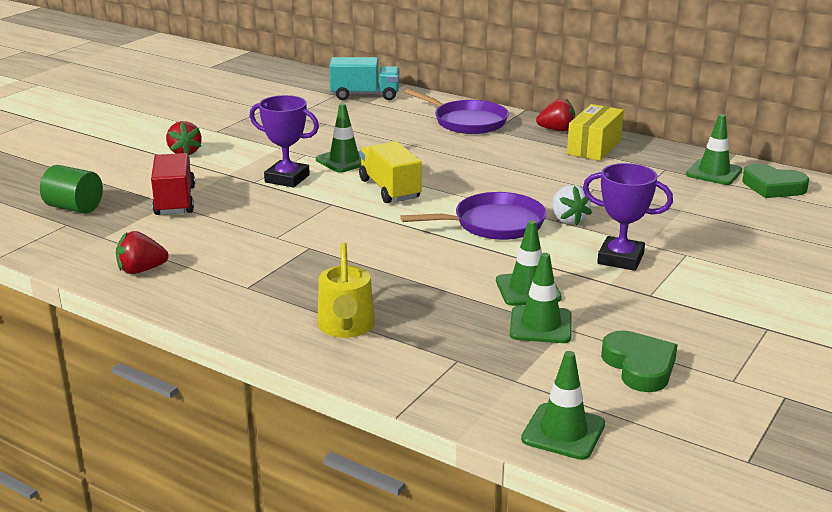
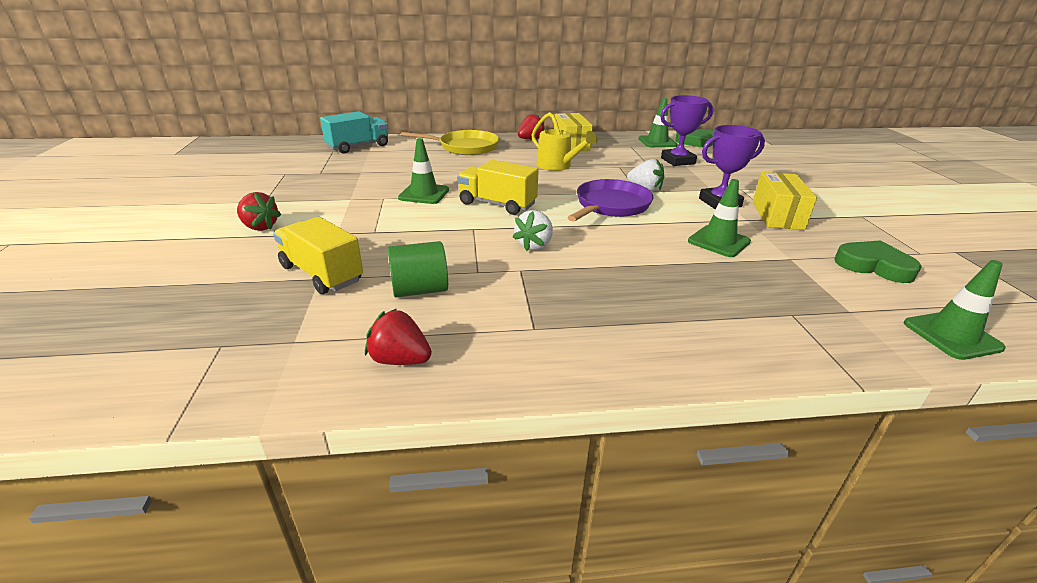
camera: 40 degrees left, 5 degrees up
green cylinder [40,165,103,214] -> green cylinder moved to [388,241,448,298]
red strawberry [116,231,169,274] -> red strawberry turned 75 degrees clockwise [365,309,432,365]
red truck [151,153,195,215] -> yellow truck [273,217,363,294]
purple trophy [249,95,319,188] -> purple trophy moved to [660,95,713,166]
yellow watering can [317,242,375,338] -> yellow watering can moved to [531,112,598,171]
purple pan [405,89,509,134] -> yellow pan [401,130,499,155]
green traffic cone [510,253,572,343] -> none
none -> white strawberry [513,210,553,251]
none -> yellow box [753,172,817,230]

